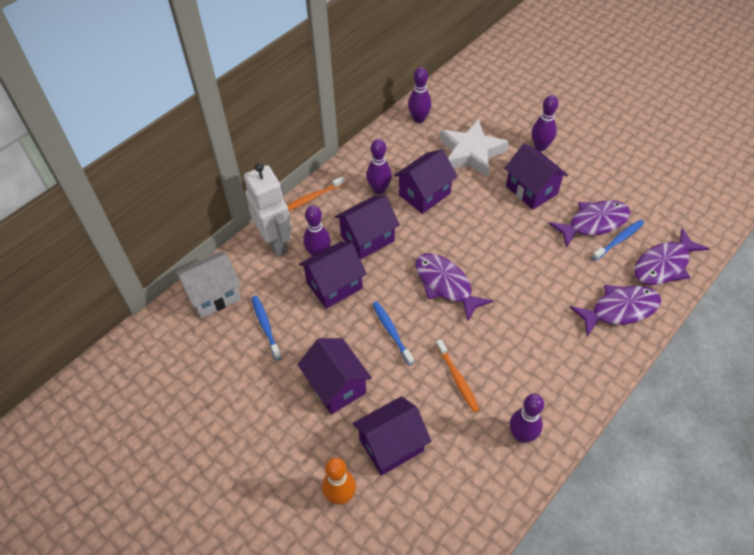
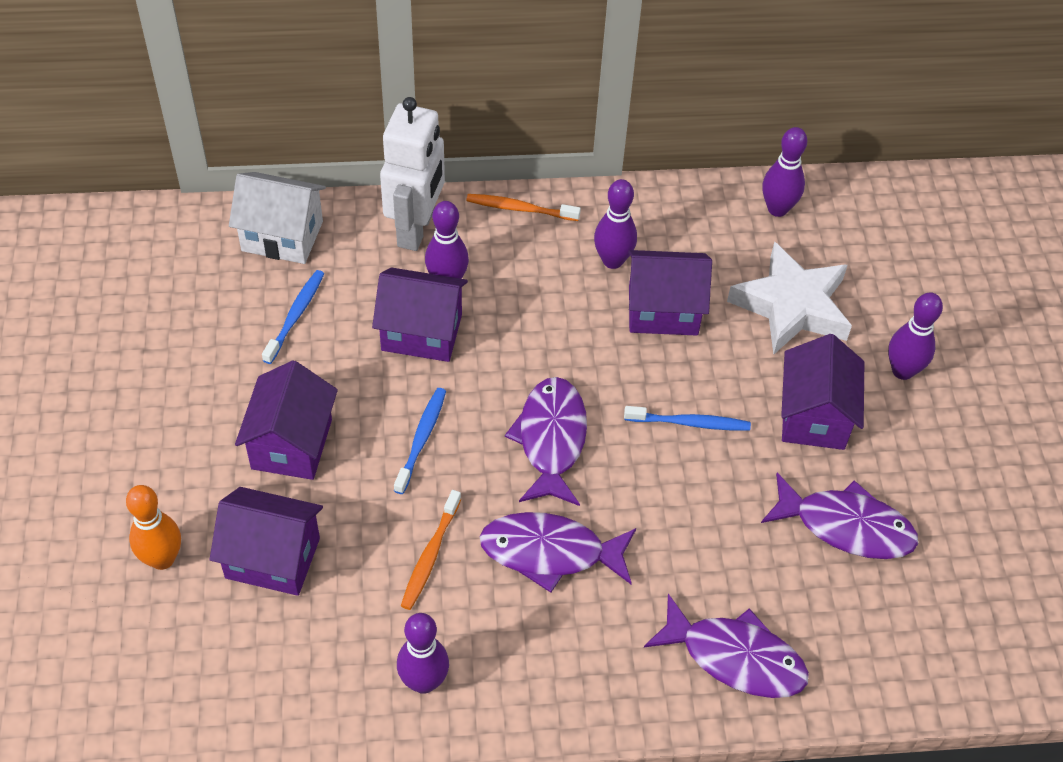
camera: 40 degrees right, 0 degrees up
purple house [335,196,400,260] -> none
blue toothbrush [592,220,644,261] -> blue toothbrush moved to [624,406,751,431]
purple fish [634,228,709,285] -> purple fish moved to [480,512,636,592]

